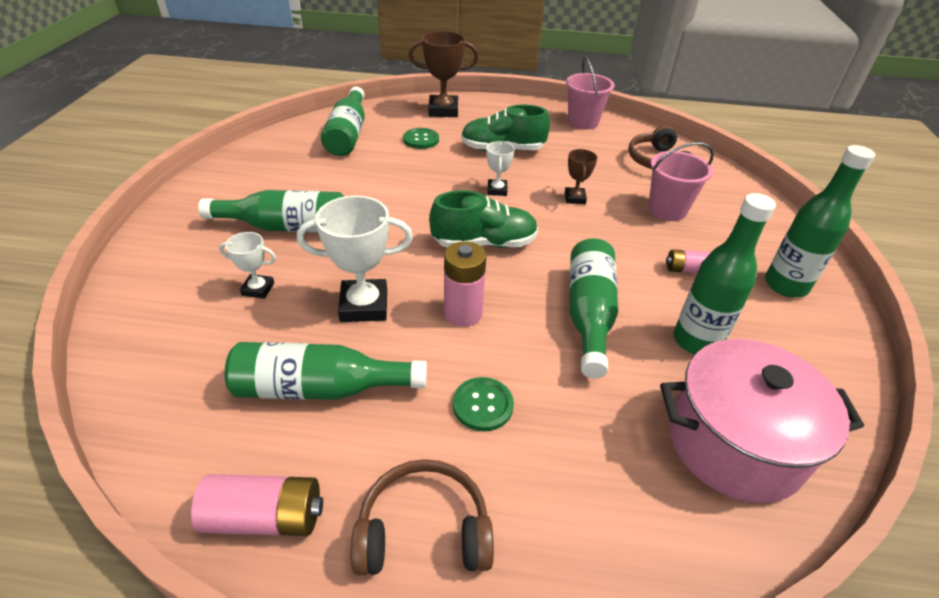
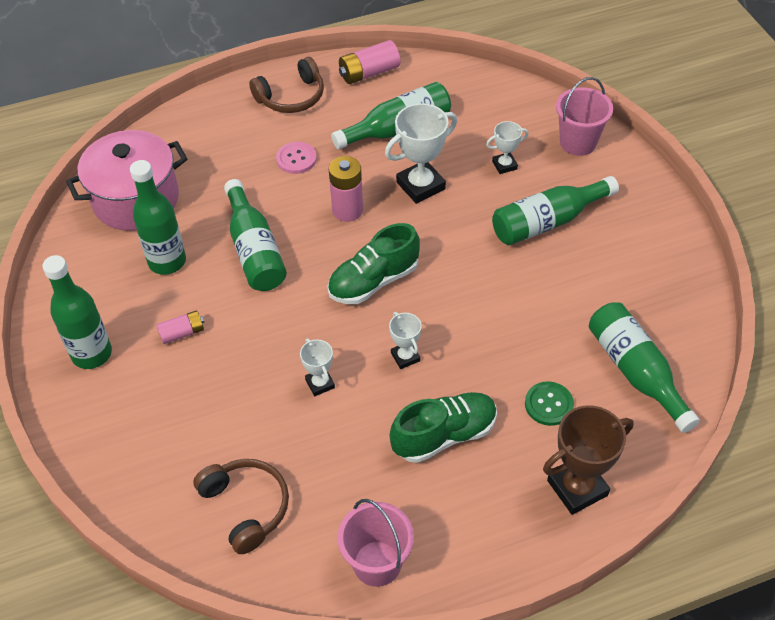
camera: 155 degrees right, 10 degrees up
green button [453,377,514,431] -> pink button [276,142,317,174]
brown trophy [565,149,597,204] -> white trophy [300,338,335,396]
pink bucket [648,142,714,221] -> pink bucket moved to [556,77,613,156]

